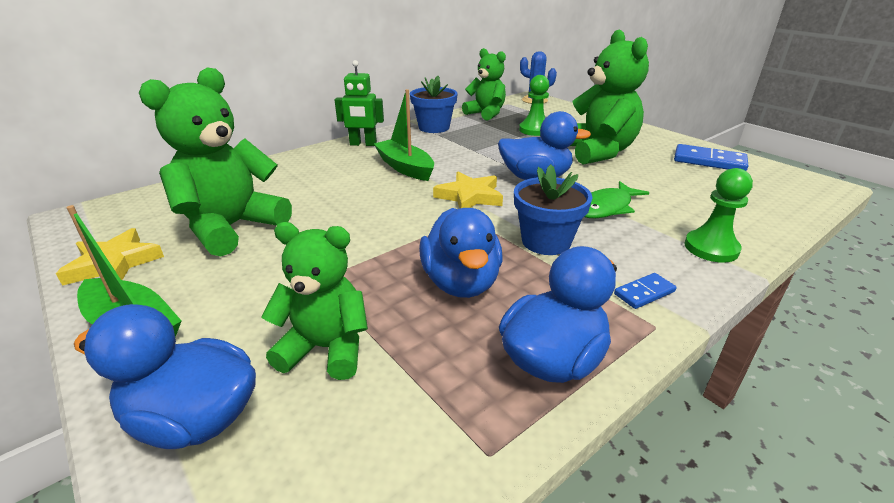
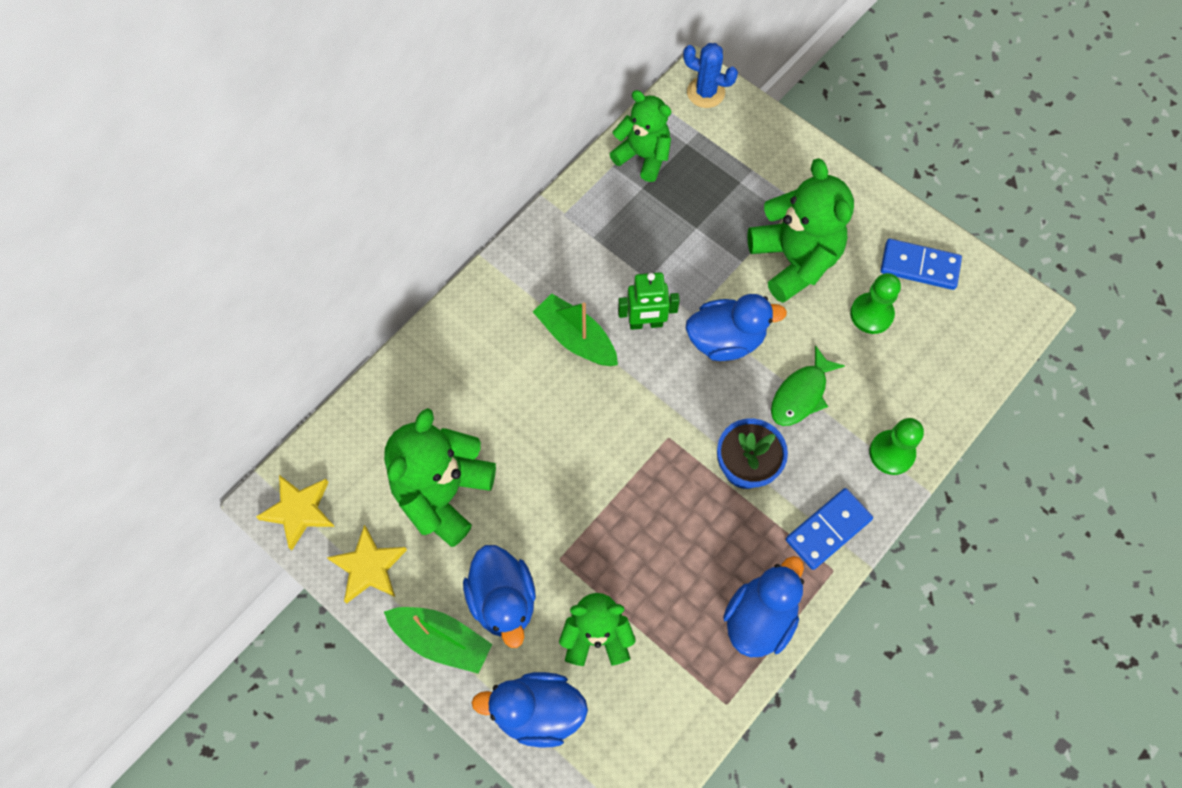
camera: 10 degrees left, 35 degrees up
green robot [335,60,384,146] -> green robot moved to [618,272,680,330]
blue flower pot [410,76,458,133] -> none
blue duck [419,208,502,298] -> blue duck moved to [463,545,536,648]
yellow star [433,172,503,208] -> yellow star moved to [256,475,335,551]
green pawn [519,75,549,136] -> green pawn moved to [850,273,901,334]
blue domino [614,273,676,309] -> blue domino [786,488,873,570], size x1.77

